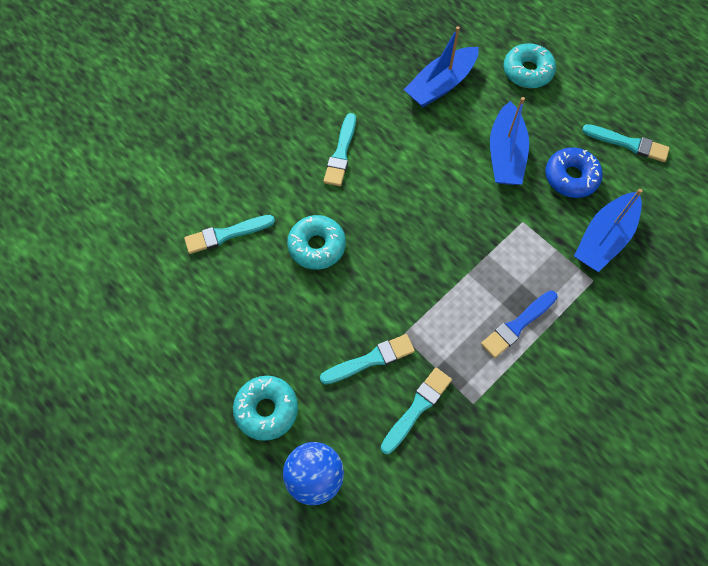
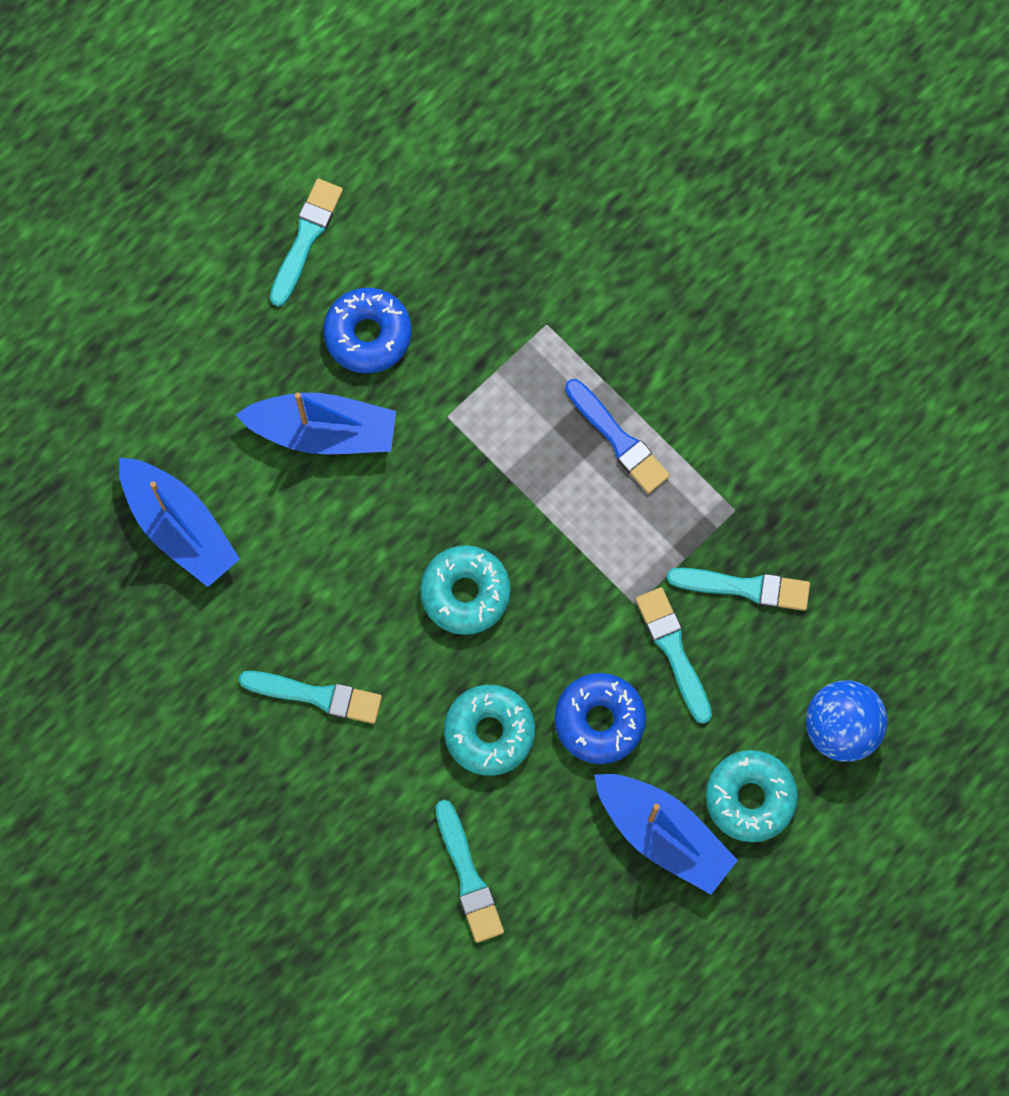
camera: 90 degrees left, 10 degrees up
turquoise brush [381,368,452,454] -> turquoise brush turned 150 degrees clockwise [667,568,810,611]
turquoise donut [503,43,556,88] -> turquoise donut moved to [420,545,511,635]
blue boat [574,189,643,272] -> blue boat moved to [594,774,738,895]
none -> blue donut [555,673,646,764]

